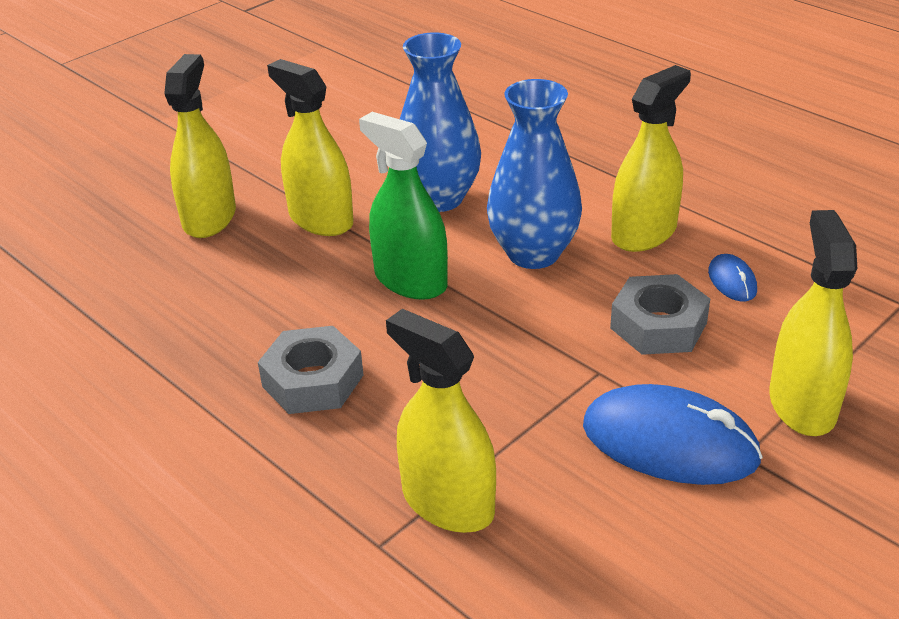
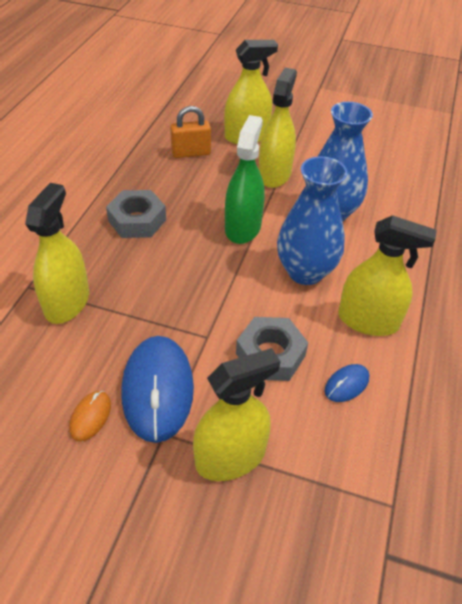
camera: 60 degrees right, 10 degrees up
none -> orange mouse [69,391,111,442]
none -> orange padlock [170,106,211,158]

